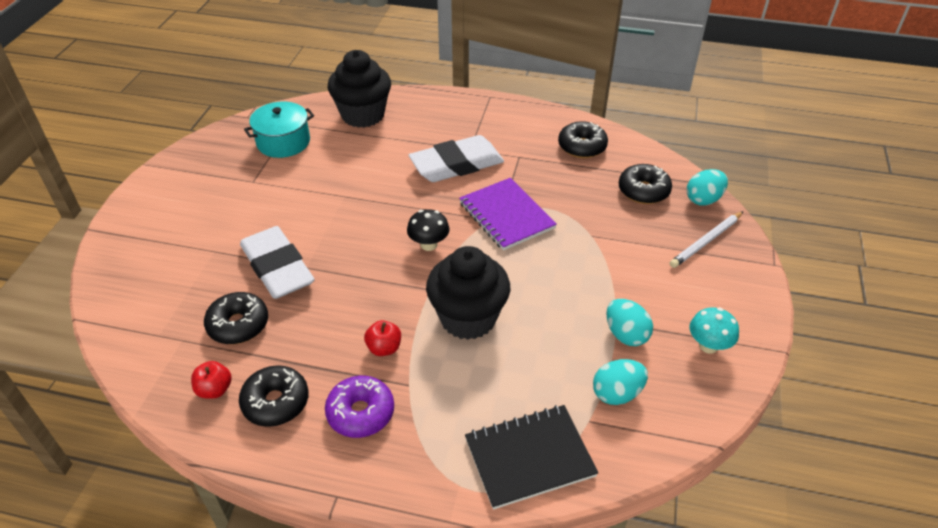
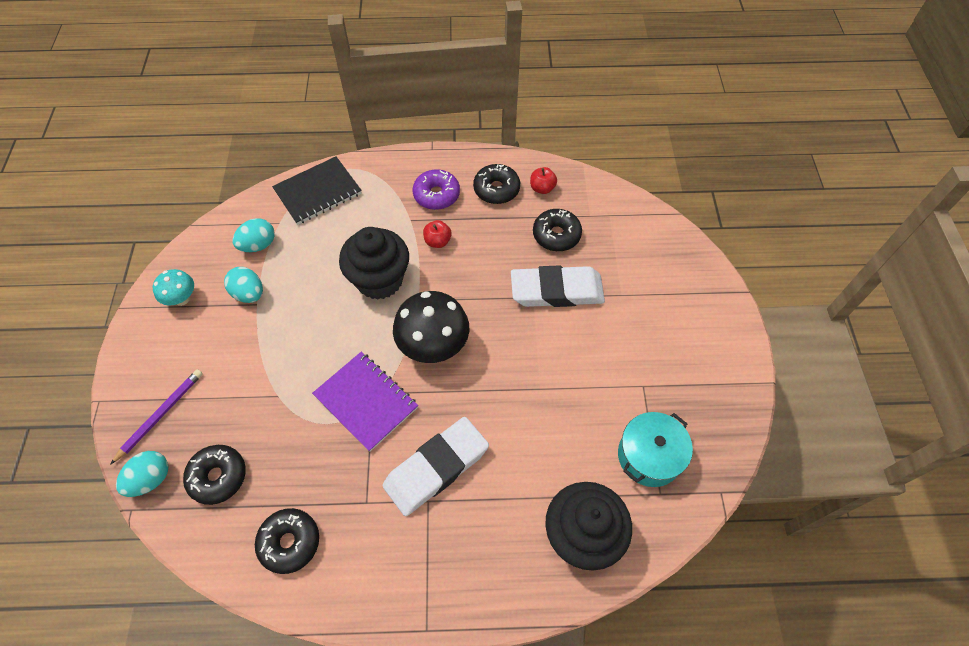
camera: 165 degrees right, 15 degrees up
white eraser [240,226,315,299] -> white eraser turned 45 degrees counterclockwise [511,265,605,307]
black mushroom [407,209,449,251] -> black mushroom [393,291,469,363], size x1.83
white pencil [670,211,743,268] -> purple pencil [110,369,203,465]

